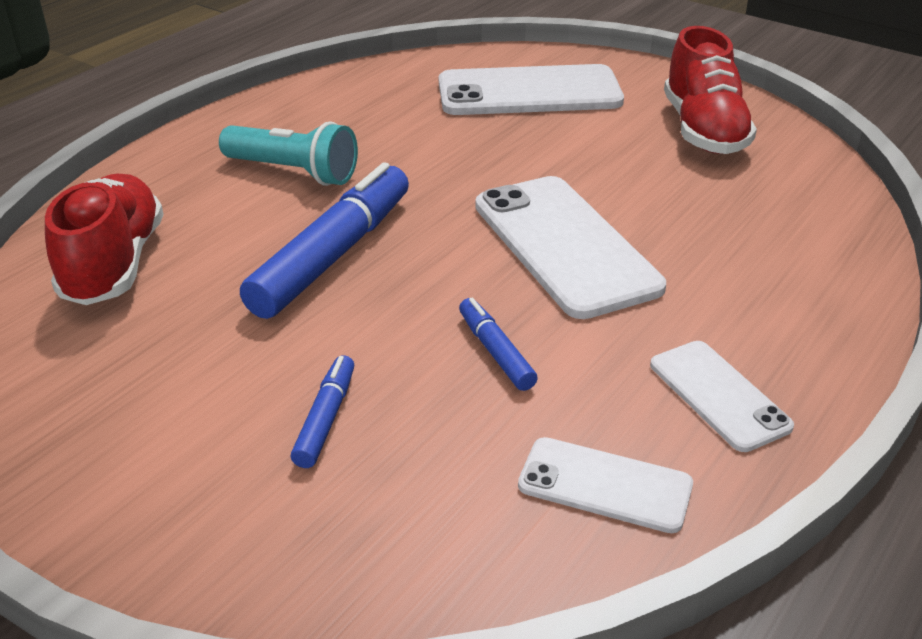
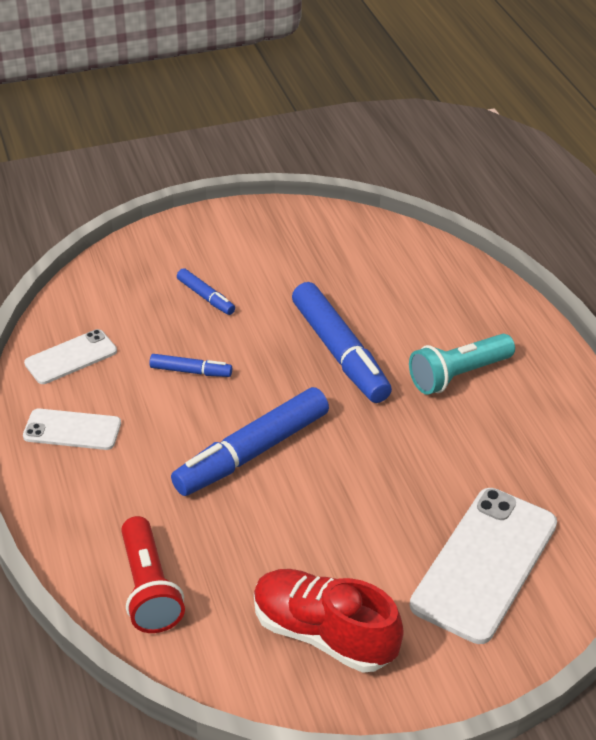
camera: 125 degrees right, 5 degrees up
red shoe [45,174,164,305] -> none
white phone [475,176,666,319] -> blue marker [171,387,329,496]
none -> red flashlight [121,516,185,633]

